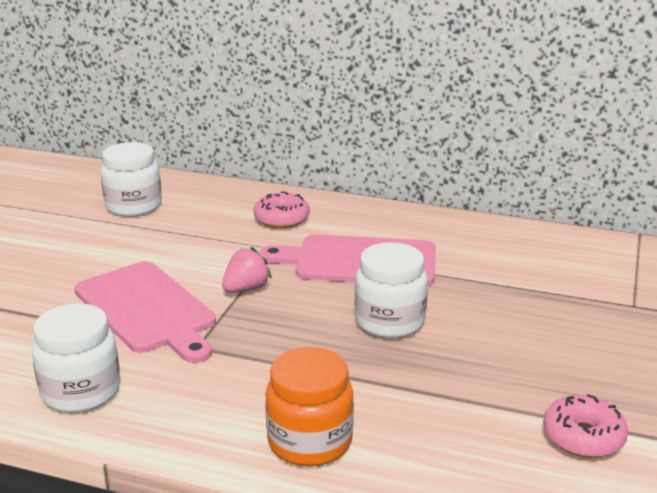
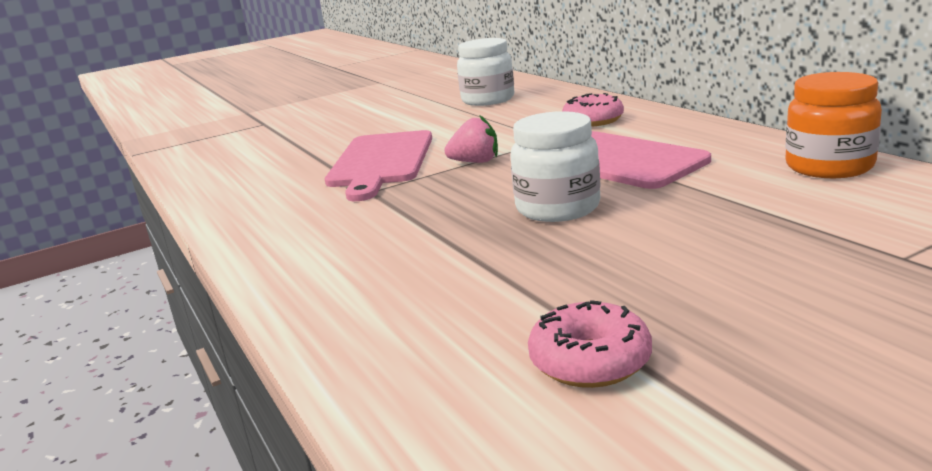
camera: 45 degrees right, 5 degrees down
white jar [32,303,120,413] -> none
orange jar [265,347,354,467] -> orange jar moved to [785,72,882,178]

